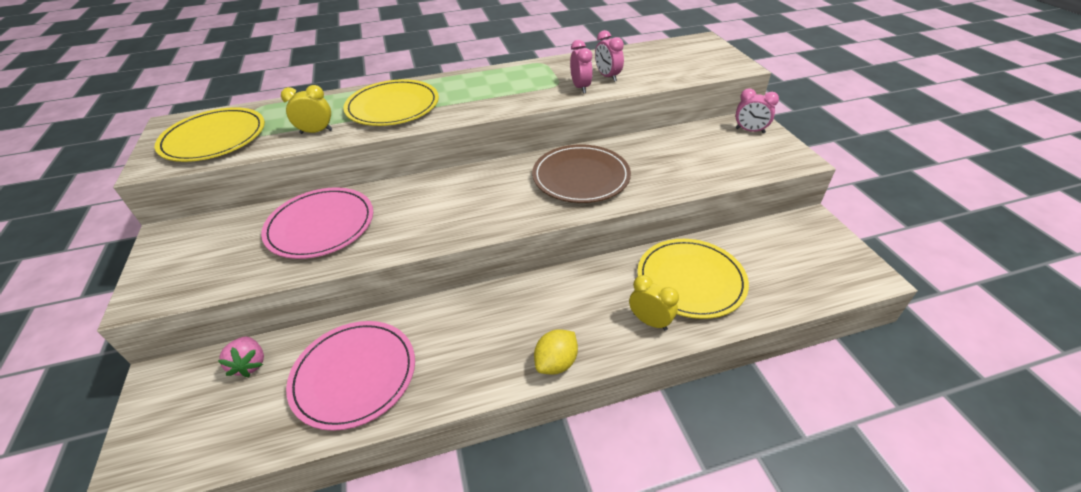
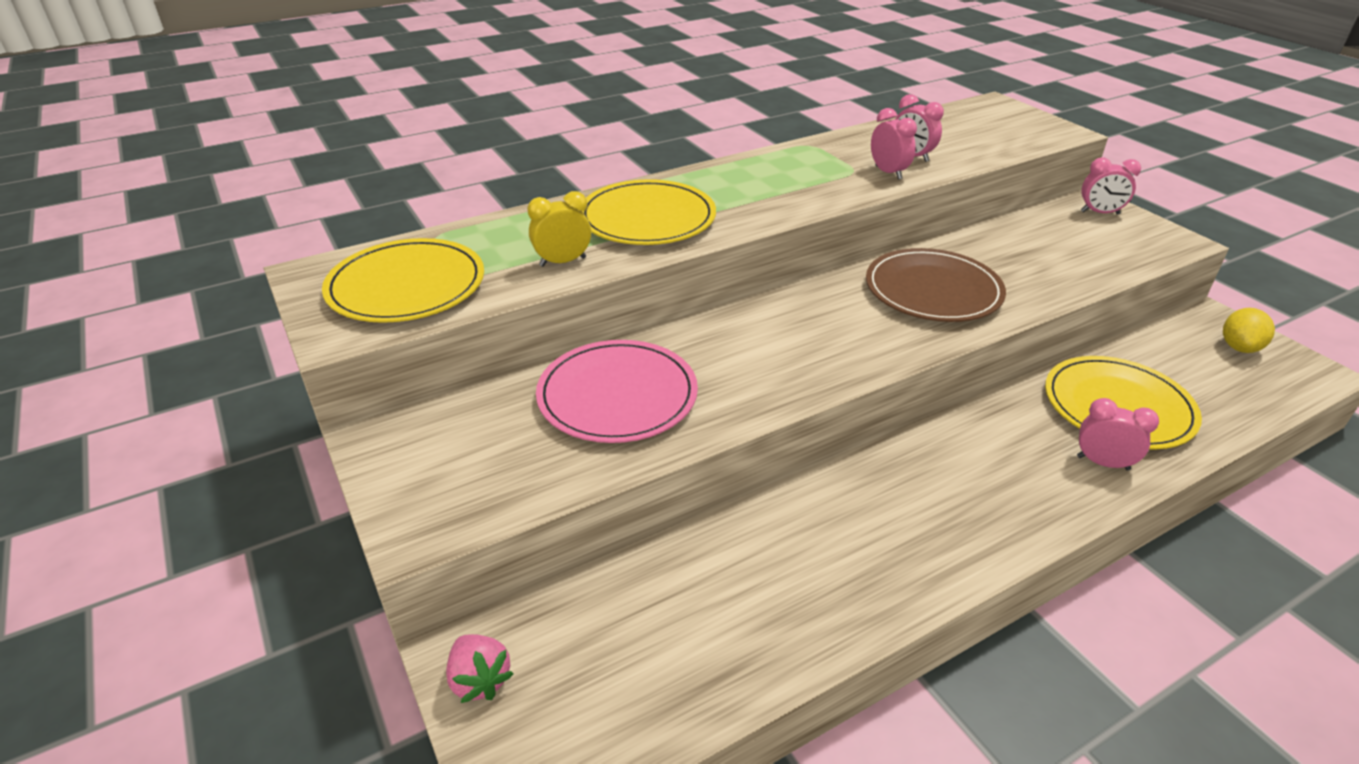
camera: 15 degrees left, 5 degrees down
pink strawberry [218,337,264,377] -> pink strawberry moved to [446,634,514,703]
pink plate [286,321,415,431] -> none
yellow lemon [534,329,578,375] -> yellow lemon moved to [1223,308,1275,353]
yellow clock [629,275,679,331] -> pink clock [1077,398,1159,471]

